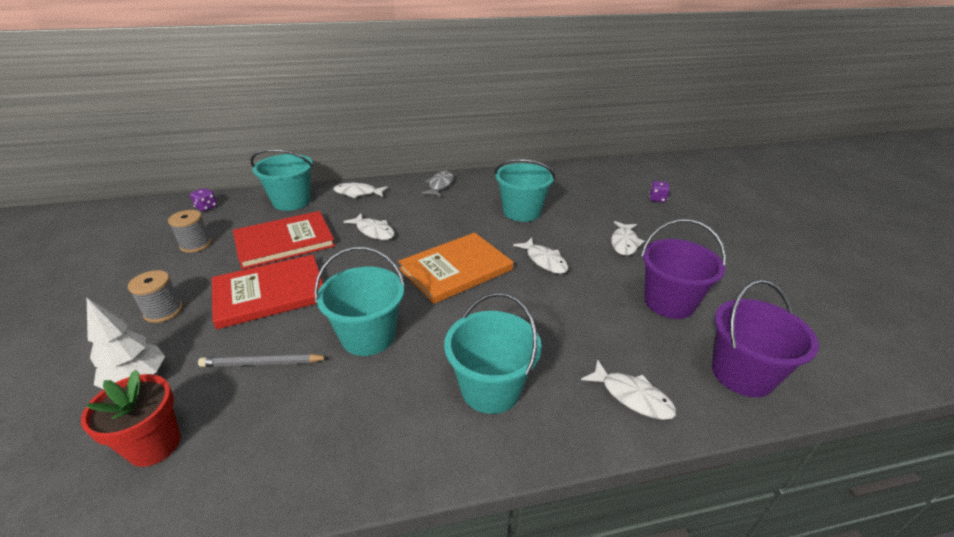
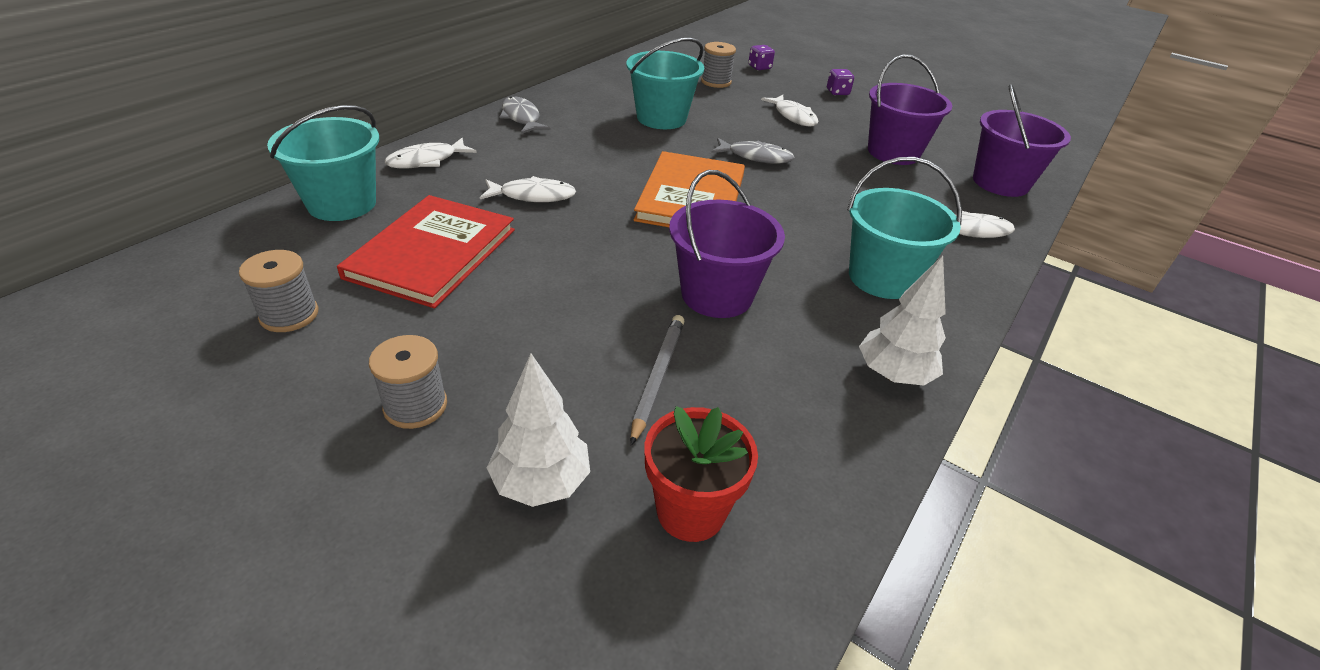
camera: 45 degrees left, 5 degrees up
purple dice [190,188,217,211] -> purple dice moved to [827,69,854,95]
grey pencil [198,353,330,367] -> grey pencil turned 150 degrees clockwise [630,315,685,445]
red book [212,255,323,329] -> none
turquoise bucket [314,247,405,356] -> purple bucket [669,170,785,318]
white fish [513,238,568,274] -> grey fish [711,138,795,164]
none -> grey spool [701,42,736,88]
none -> white tree [859,255,946,386]

